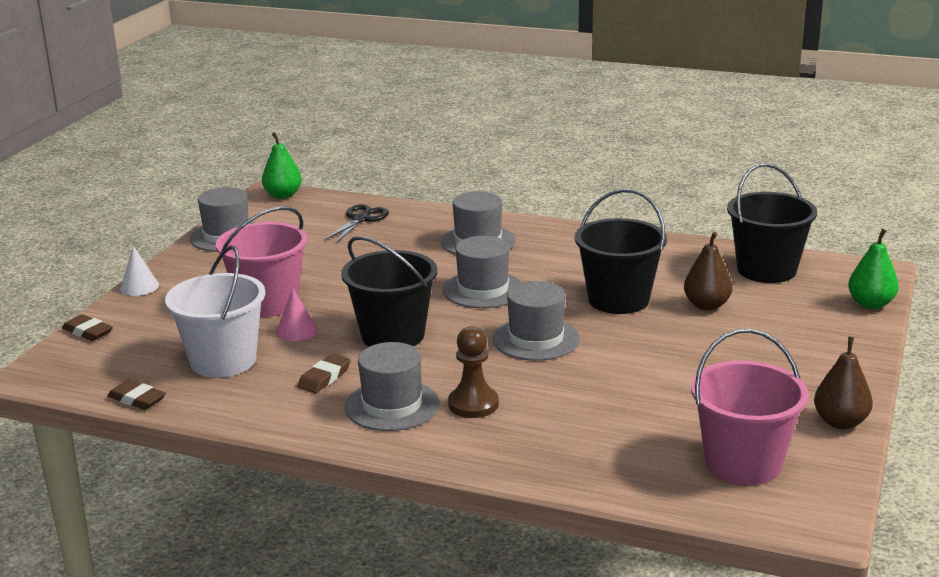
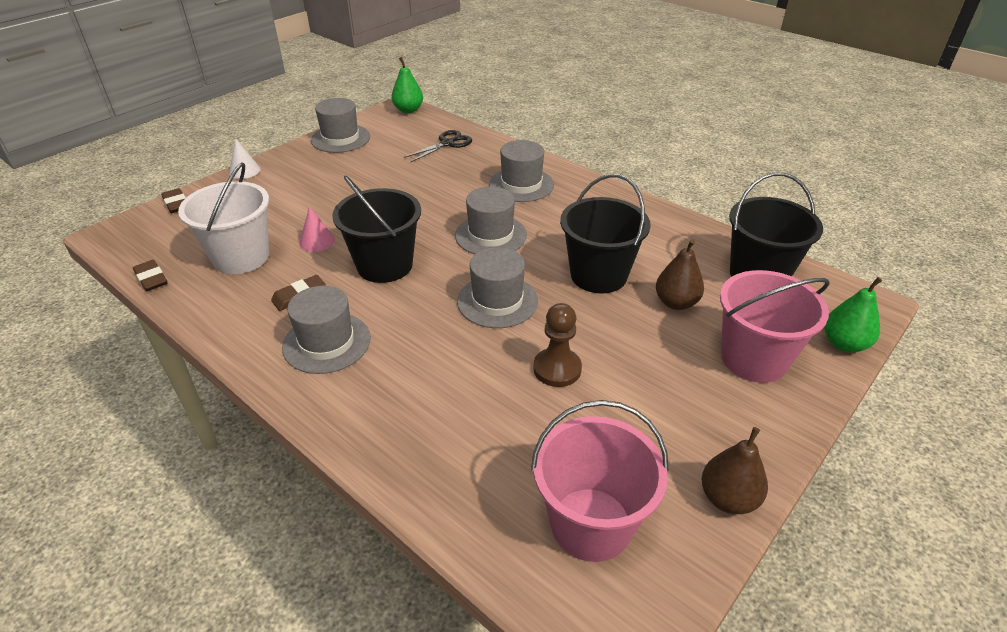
camera: 20 degrees right, 15 degrees up
pink bucket [216,206,308,317] -> pink bucket moved to [720,270,829,383]
brown pawn [448,326,499,418] -> brown pawn moved to [533,303,582,387]

